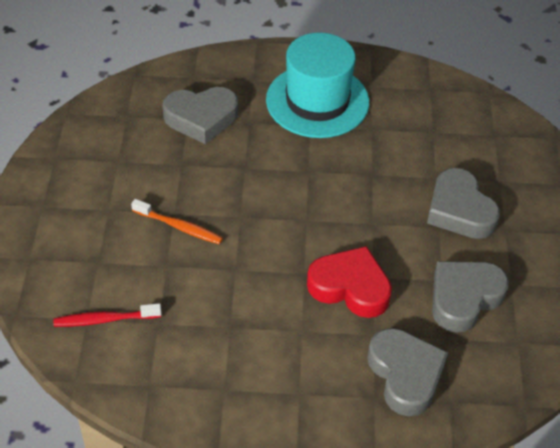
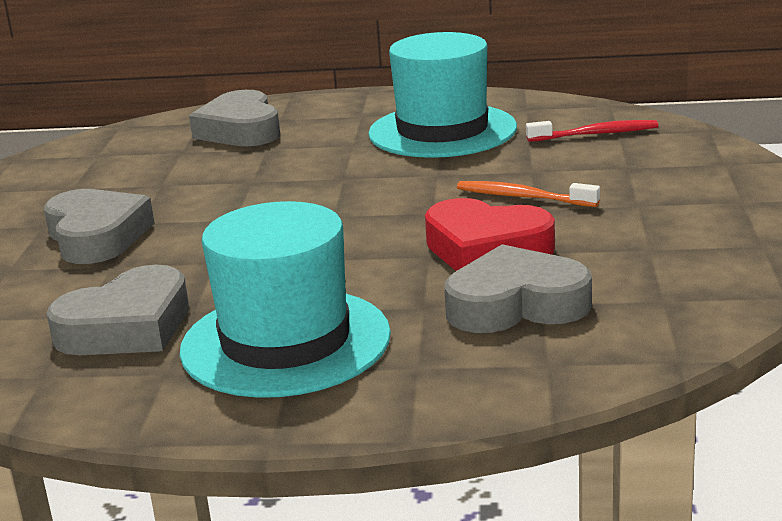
camera: 175 degrees left, 25 degrees down
red heart [307,246,392,318] -> red heart moved to [425,198,555,271]
grey heart [432,261,509,333] -> grey heart moved to [47,264,189,355]
none -> turquoise hat [368,32,517,158]

